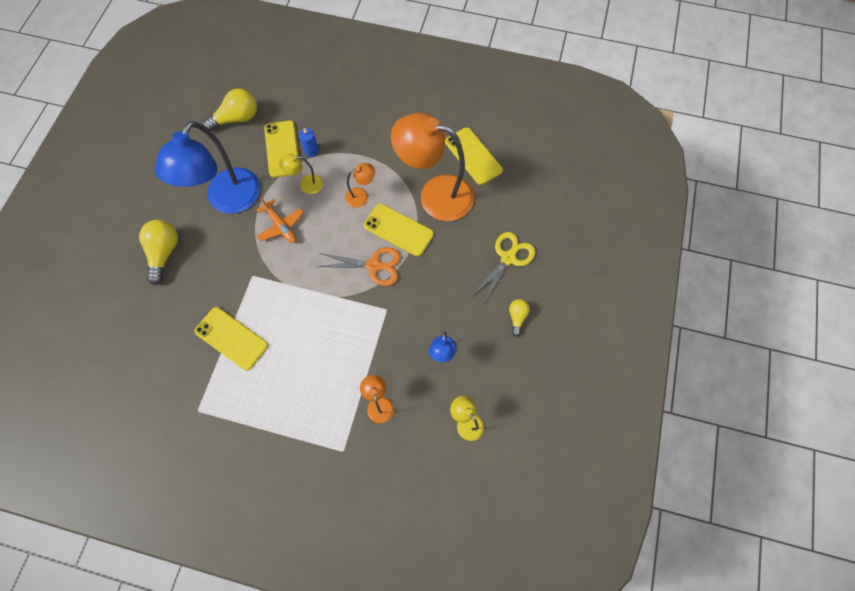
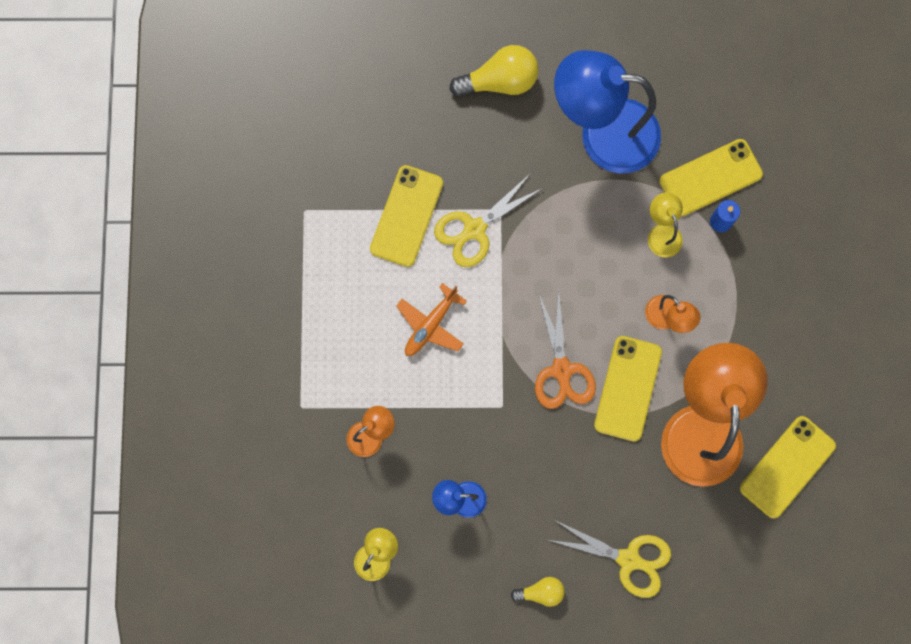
camera: 75 degrees right, 10 degrees up
yellow light bulb [203,88,257,131] -> none
orange plane [257,197,304,243] -> orange plane moved to [396,283,467,356]
none -> yellow scissors [434,173,543,267]

